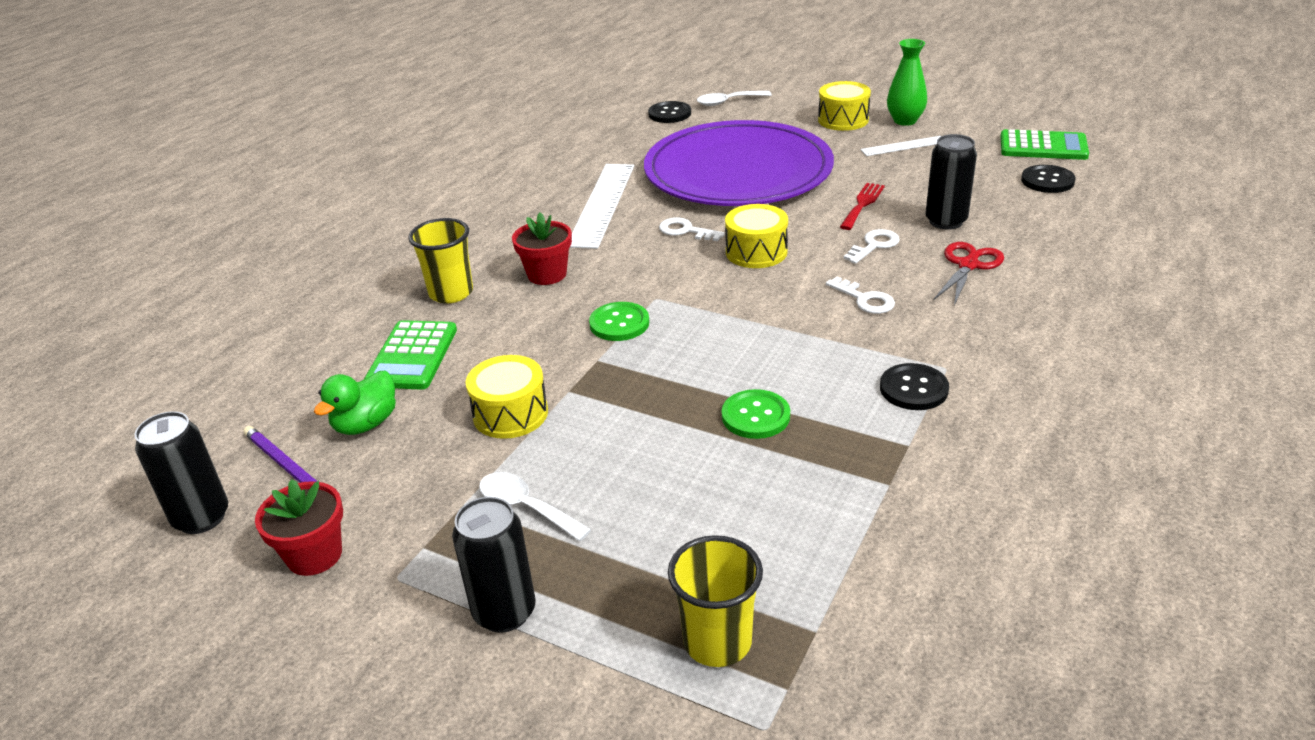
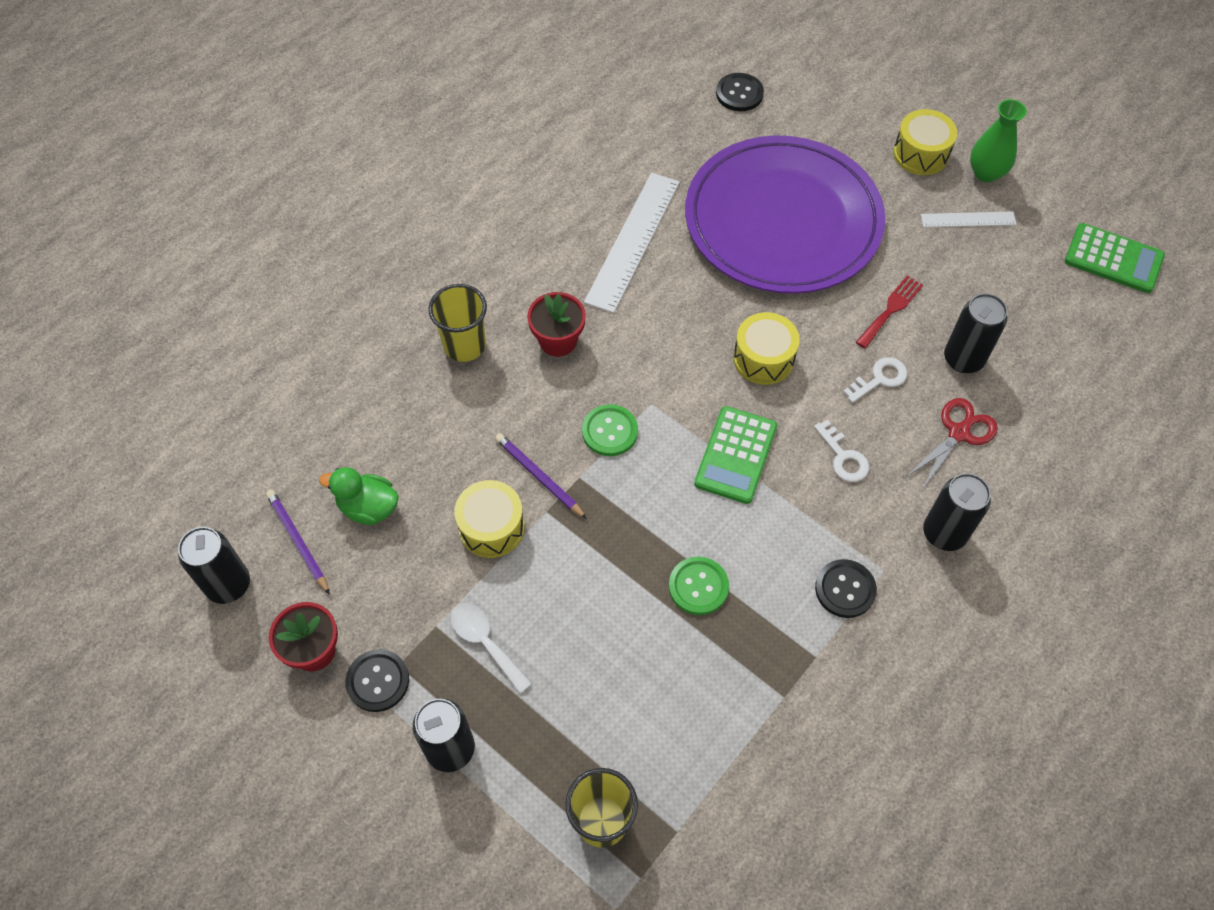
camera: 10 degrees right, 25 degrees up
green duck [314,370,396,435] -> green duck turned 60 degrees clockwise [319,467,399,525]
green calculator [364,320,457,390] -> green calculator moved to [694,406,777,504]
white key [659,217,725,242] -> none
white spoon [697,91,771,106] -> none
black button [1021,165,1075,193] -> black button moved to [345,649,409,712]
none -> purple pencil [495,433,587,519]
none -> black can [923,473,991,551]

